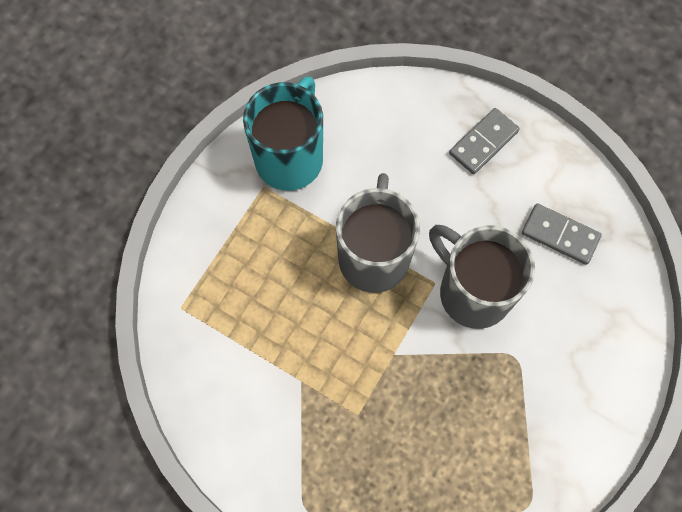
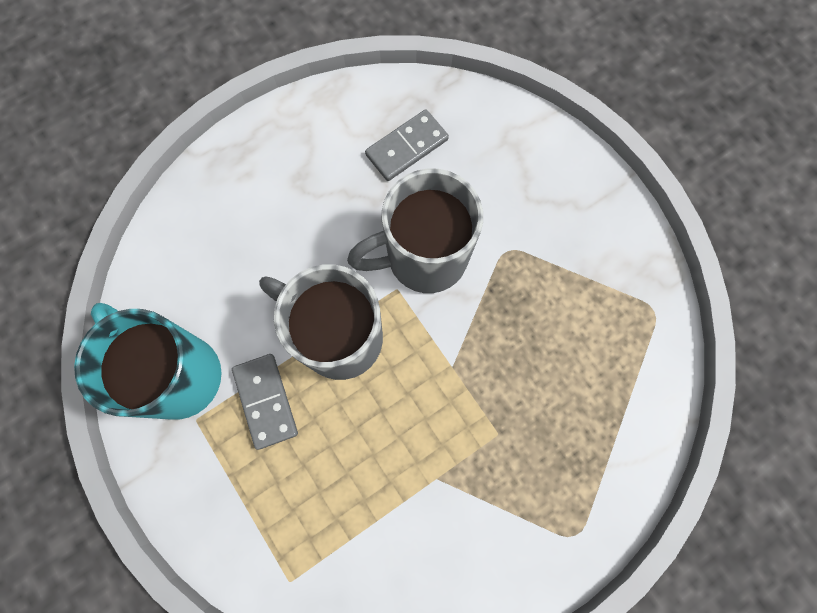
camera: 65 degrees left, 5 degrees up
grey domino [449,108,520,174] -> grey domino moved to [232,354,298,450]

